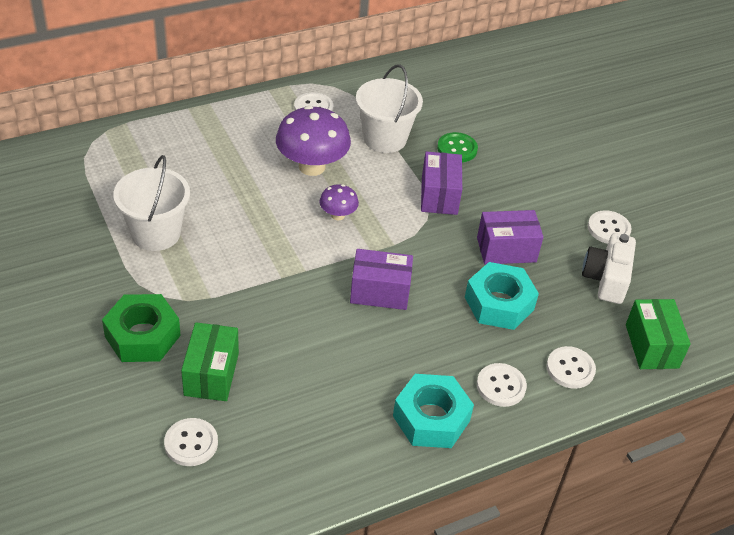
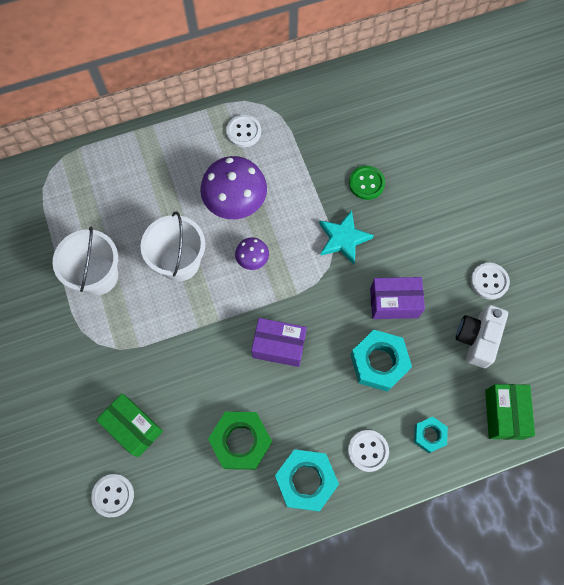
camera: 10 degrees right, 25 degrees up
green nut [102,294,181,362] -> green nut moved to [208,412,272,470]
green box [181,322,239,401] -> green box turned 60 degrees counterclockwise [96,393,163,457]
white bucket [356,64,423,153] -> white bucket moved to [141,211,205,281]
purple box [421,151,462,215] -> turquoise star [319,210,374,265]
white button [546,346,596,389] -> turquoise nut [414,417,448,453]

